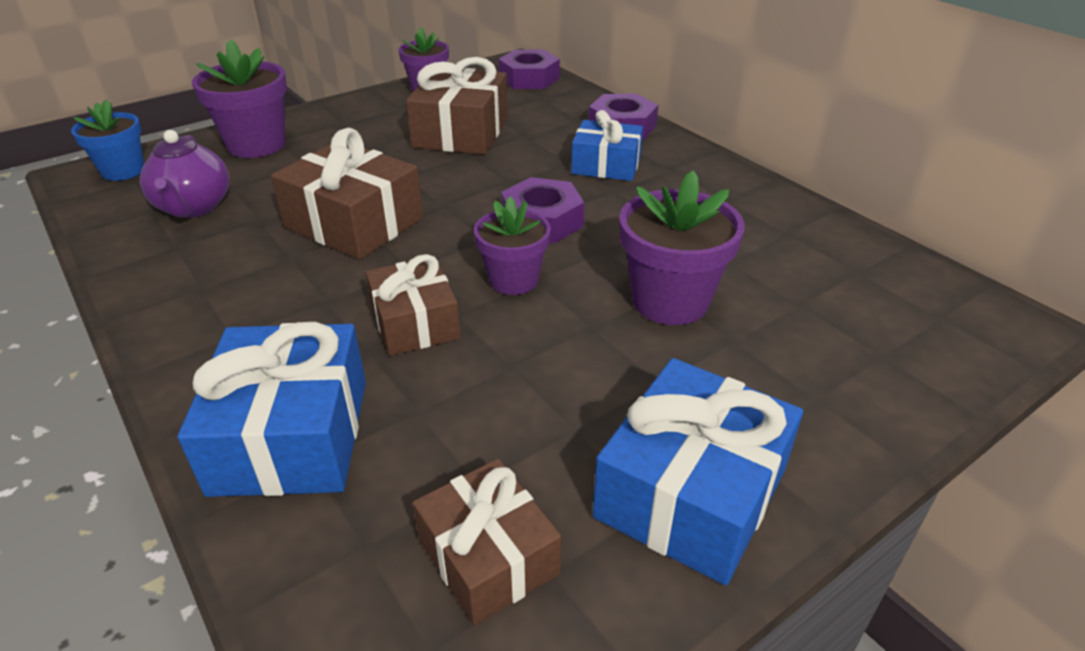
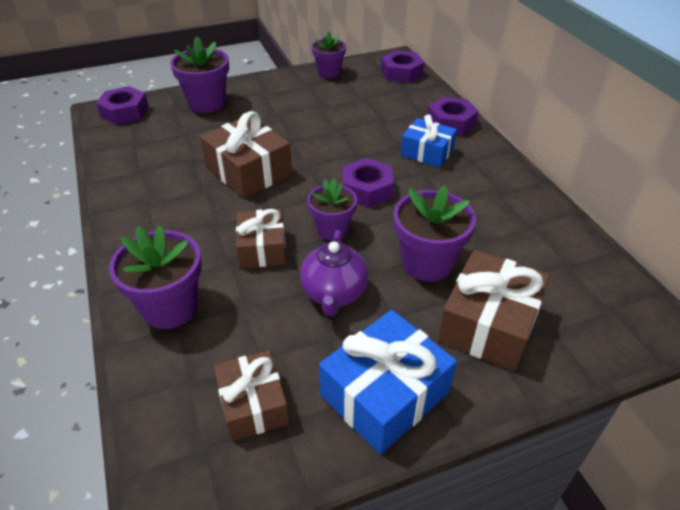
camera: 15 degrees right, 5 degrees up
blue flower pot [71,99,144,181] -> purple nut [96,86,149,125]
purple teapot [140,130,229,218] -> purple teapot moved to [300,230,369,316]
blue gift [178,322,366,497] -> purple flower pot [109,225,202,329]
brown gift [406,57,508,155] -> brown gift moved to [438,250,550,371]

